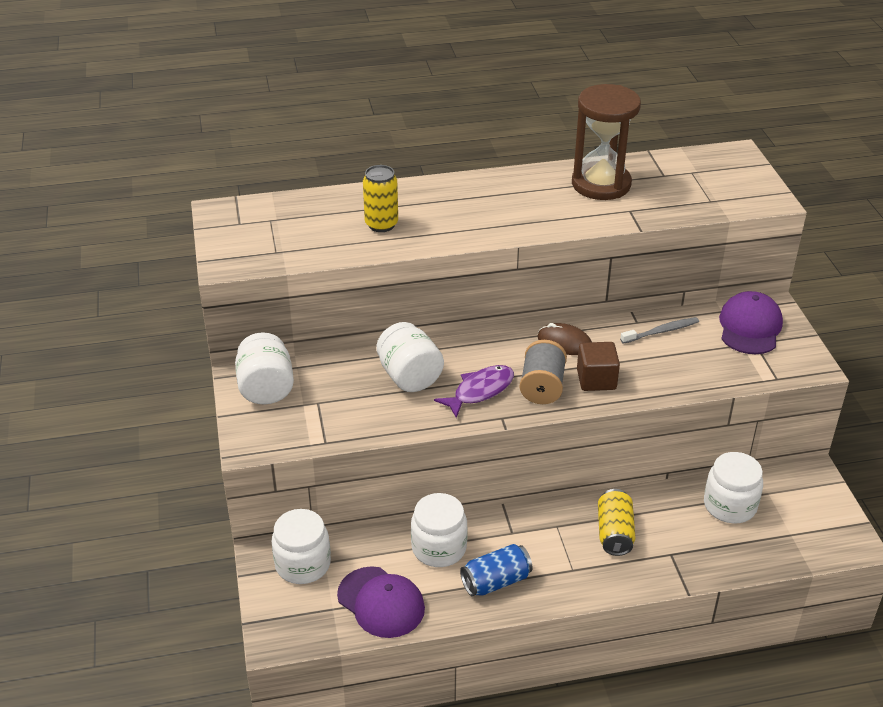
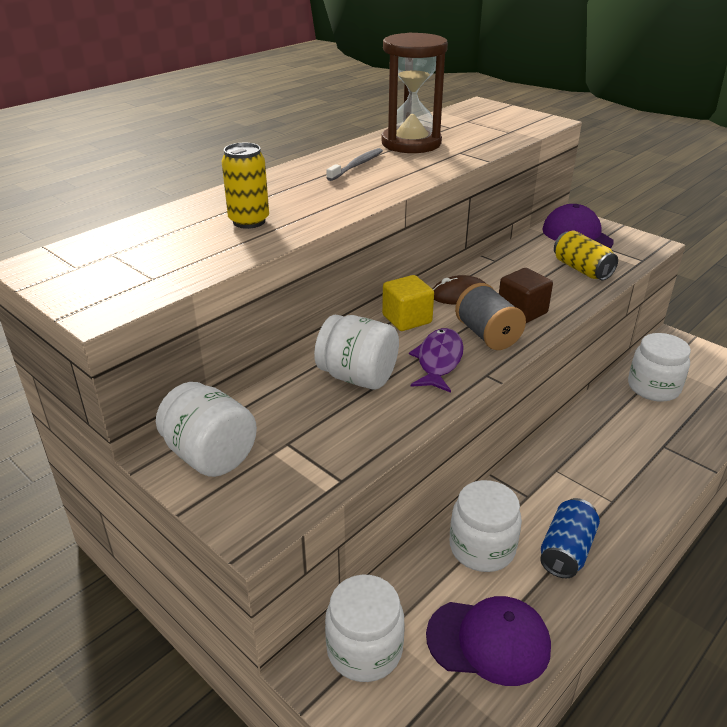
camera: 35 degrees left, 5 degrees down
yellow can [598,489,635,556] -> yellow can moved to [554,231,618,280]
grey toothbrush [620,317,699,344] -> grey toothbrush moved to [326,148,383,181]
none -> yellow cube [382,275,434,331]

